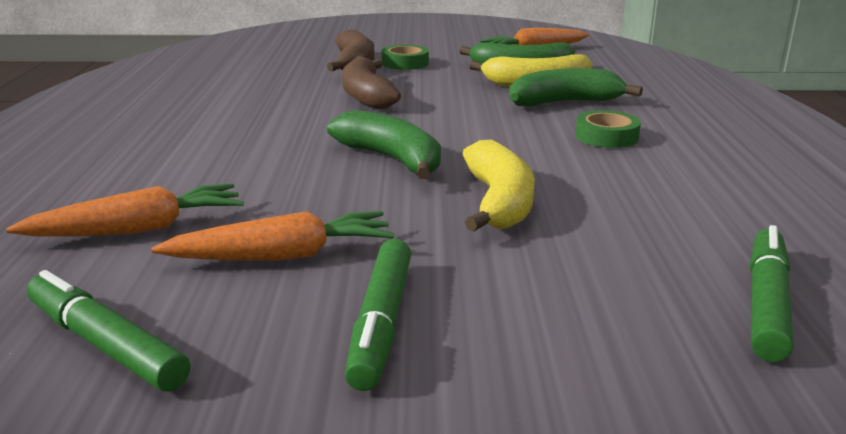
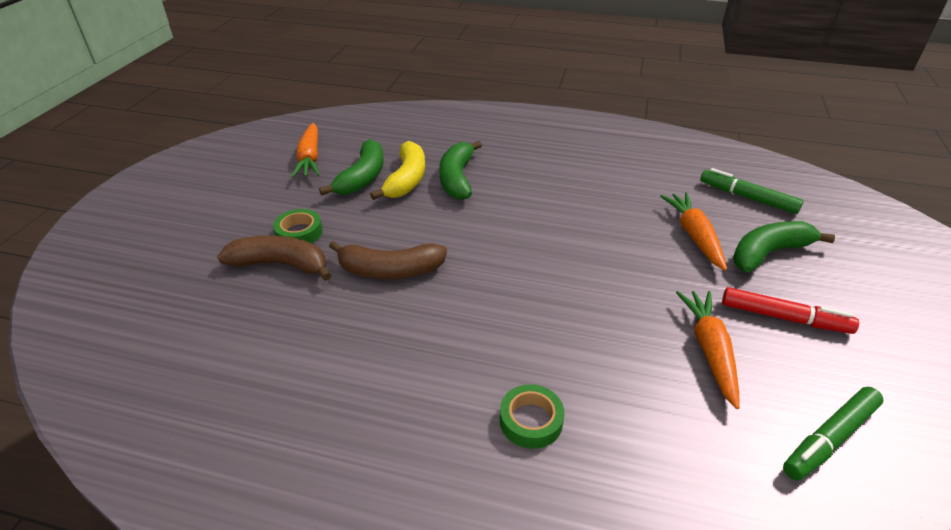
camera: 75 degrees left, 15 degrees up
orange carrot [6,183,244,237] -> orange carrot moved to [660,193,727,271]
green banana [327,110,441,179] -> green banana moved to [733,221,835,272]
green marker [345,239,411,391] -> red marker [722,287,859,334]
yellow banana [462,140,535,232] -> none
green tape [575,110,641,148] -> green tape moved to [500,384,565,449]

